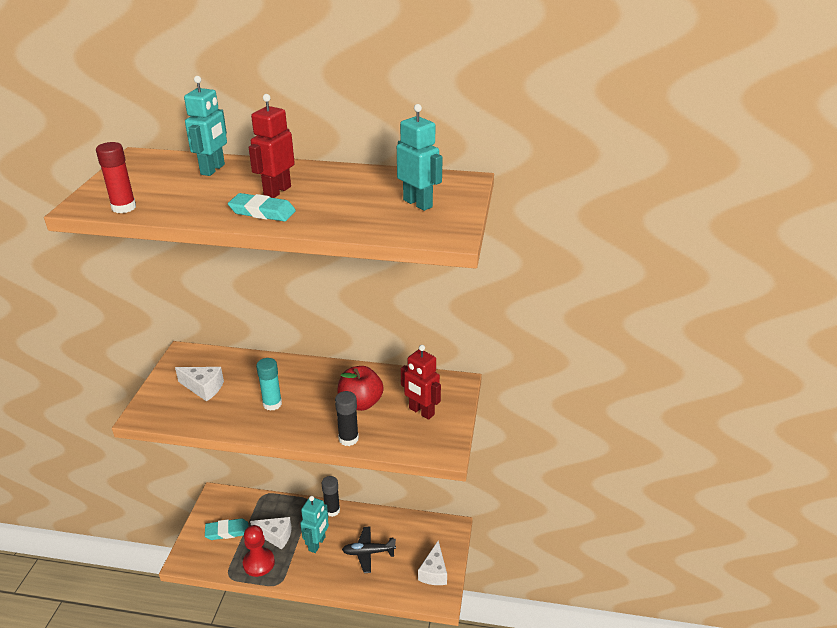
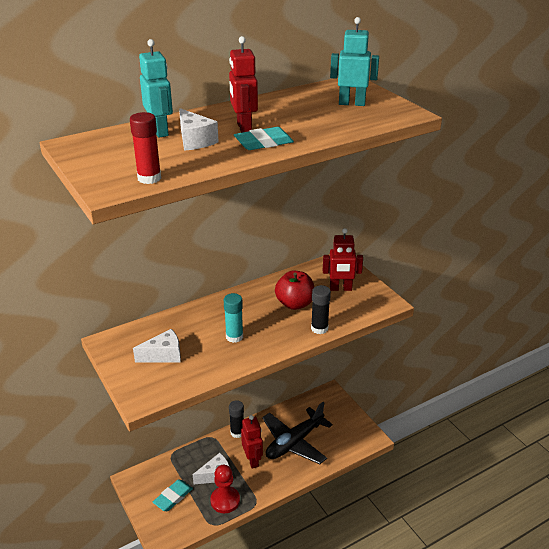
camera: 40 degrees left, 0 degrees up
turquoise robot [300,496,329,553] -> red robot [241,415,263,469]
black plane [342,526,396,573] -> black plane [262,402,333,464], size x1.68
white cheese [418,541,447,585] -> white cheese moved to [179,108,219,151]

